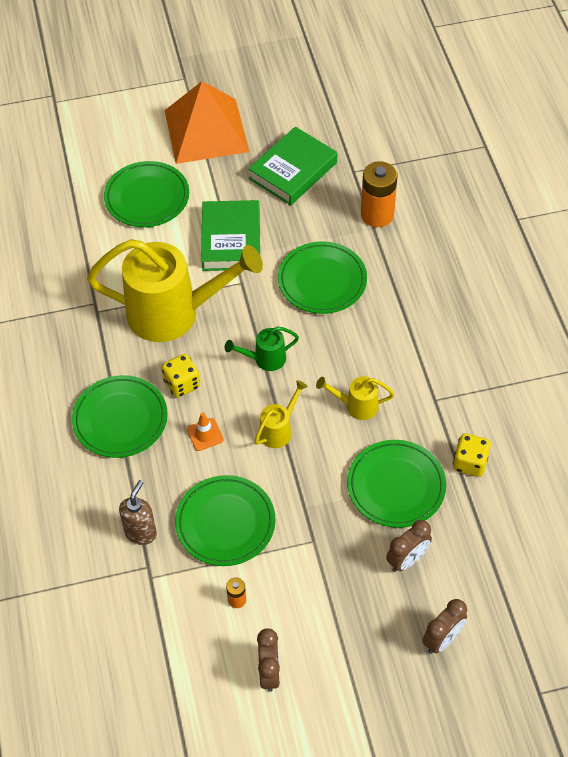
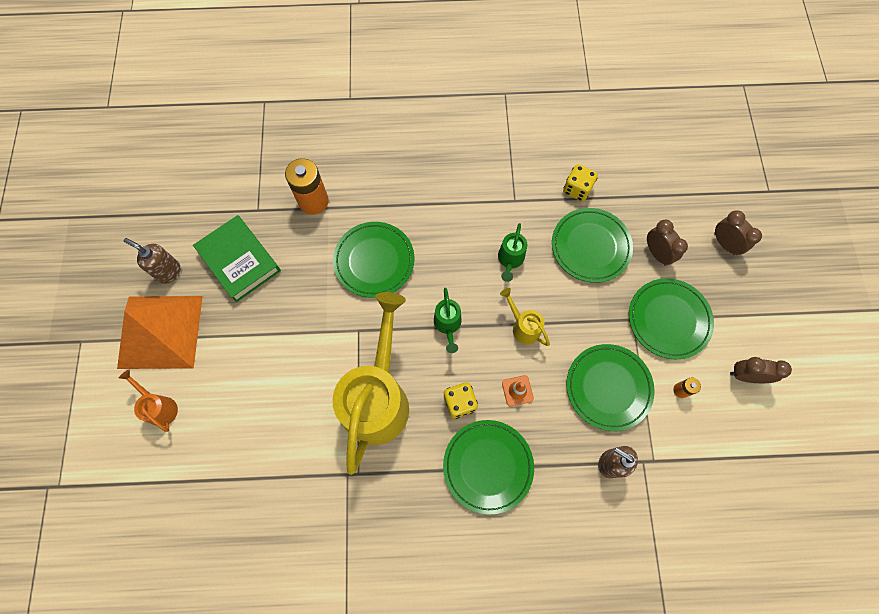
camera: 80 degrees left, 15 degrees up
green plate [104,161,189,227] -> green plate moved to [629,278,714,359]
green book [201,200,260,271] -> none
yellow watering can [316,376,394,420] -> green watering can [498,223,527,282]
none -> orange watering can [119,370,178,432]
none -> brown soap dispenser [124,238,180,284]

